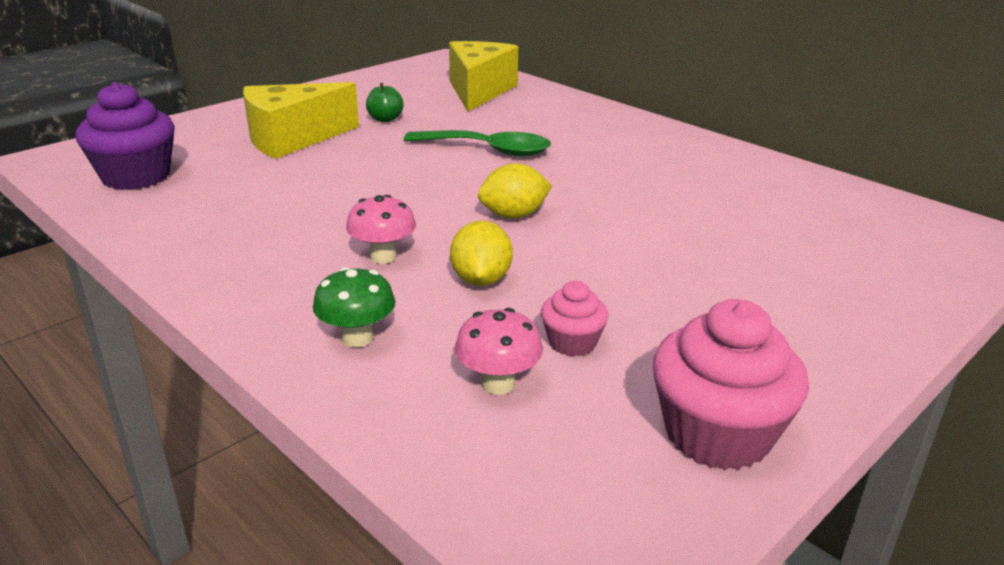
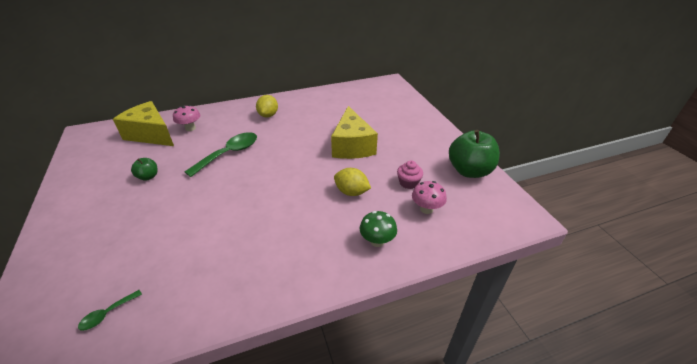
camera: 65 degrees left, 10 degrees up
purple cupcake [76,82,175,190] -> green spoon [78,290,142,331]
yellow cheese [243,82,359,159] -> yellow cheese moved to [331,106,378,159]
pink mushroom [346,195,416,264] -> pink mushroom moved to [173,105,200,131]
yellow lemon [478,163,552,218] -> yellow lemon moved to [256,95,278,118]
pink cupcake [653,299,809,470] -> green apple [449,130,500,178]

